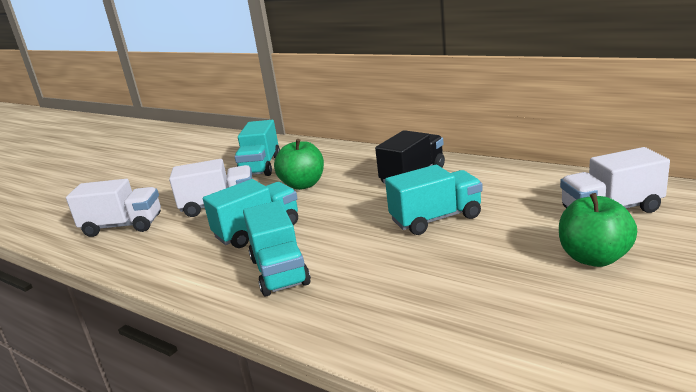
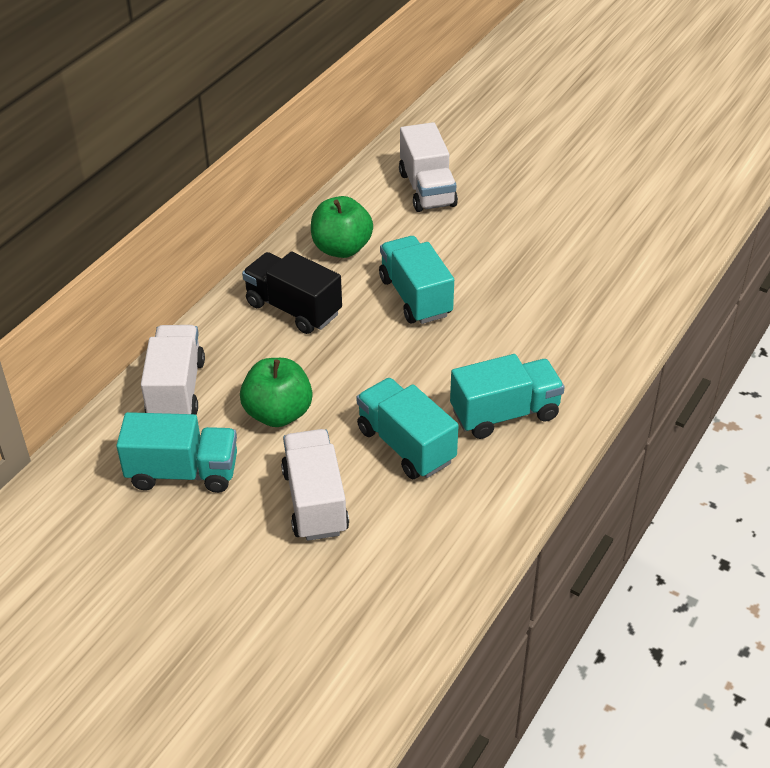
camera: 95 degrees left, 20 degrees up
white truck [66,179,161,237] -> white truck moved to [141,325,205,415]
green apple [559,193,637,267] -> green apple moved to [311,196,373,258]

